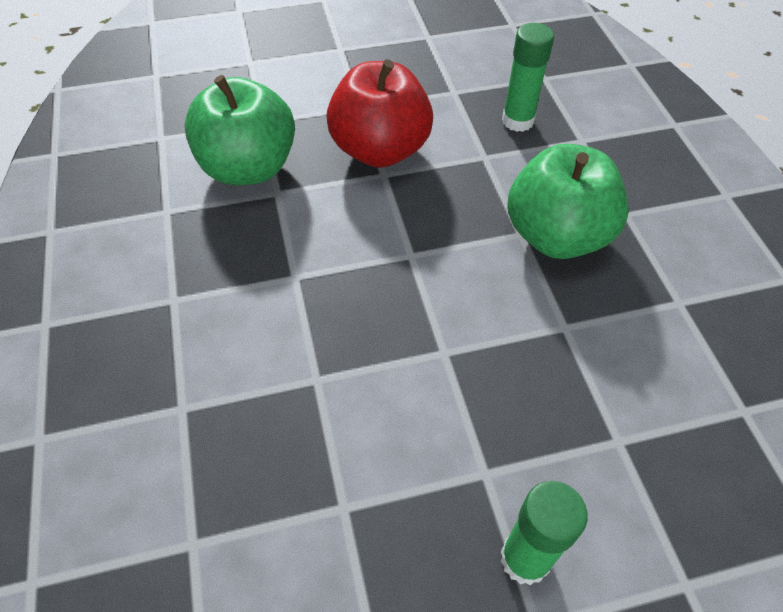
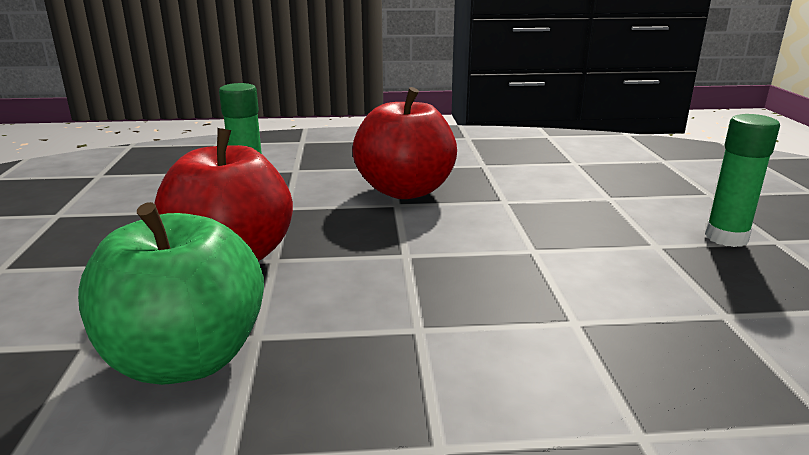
camera: 80 degrees left, 30 degrees down
green apple [507,144,629,259] -> red apple [352,87,457,199]

